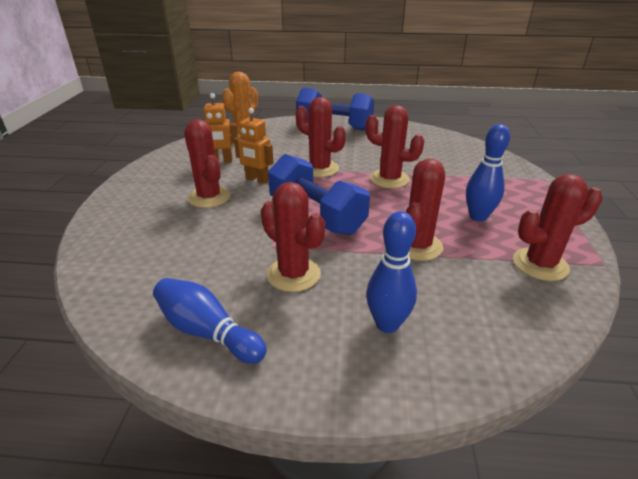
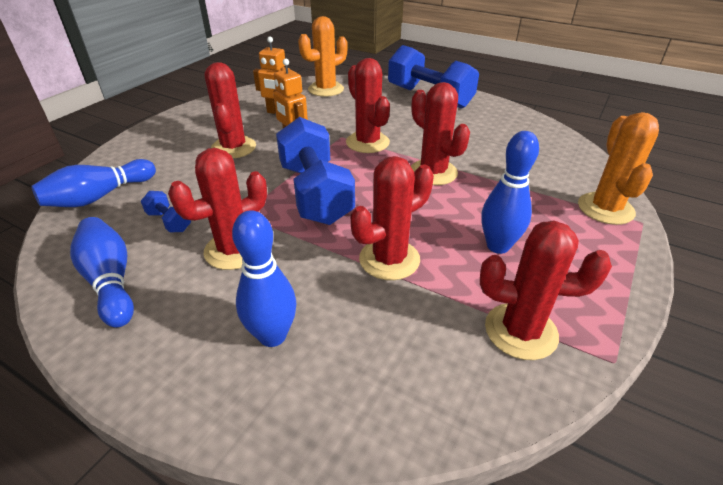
camera: 25 degrees right, 5 degrees up
red cactus [261,182,325,292] -> red cactus turned 75 degrees clockwise [168,148,267,270]
none -> blue bowling pin [31,159,156,207]
none -> blue dumbbell [141,191,191,232]
none -> orange cactus [578,112,659,225]

